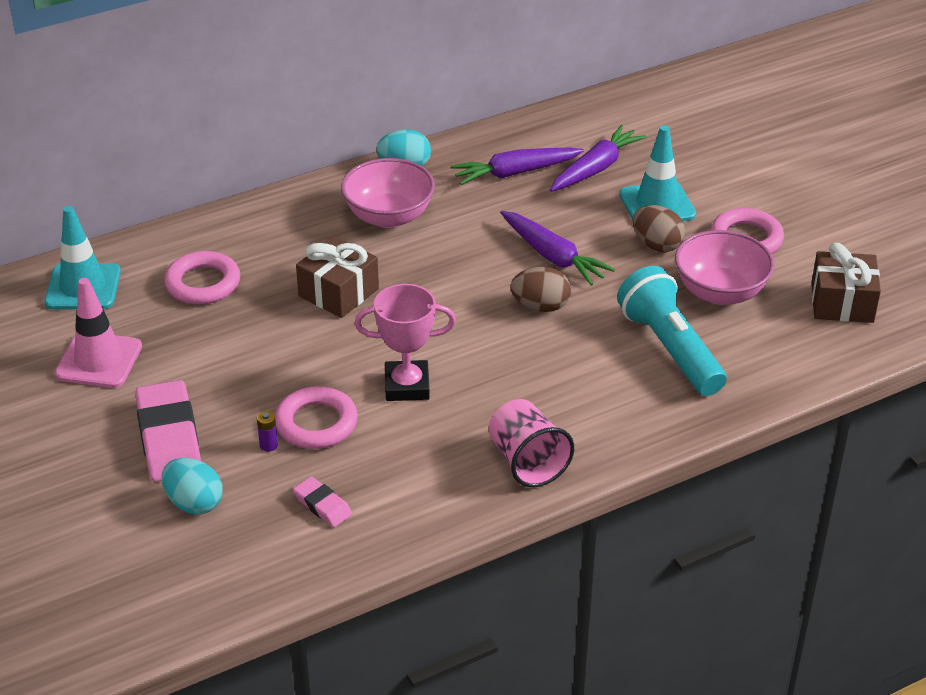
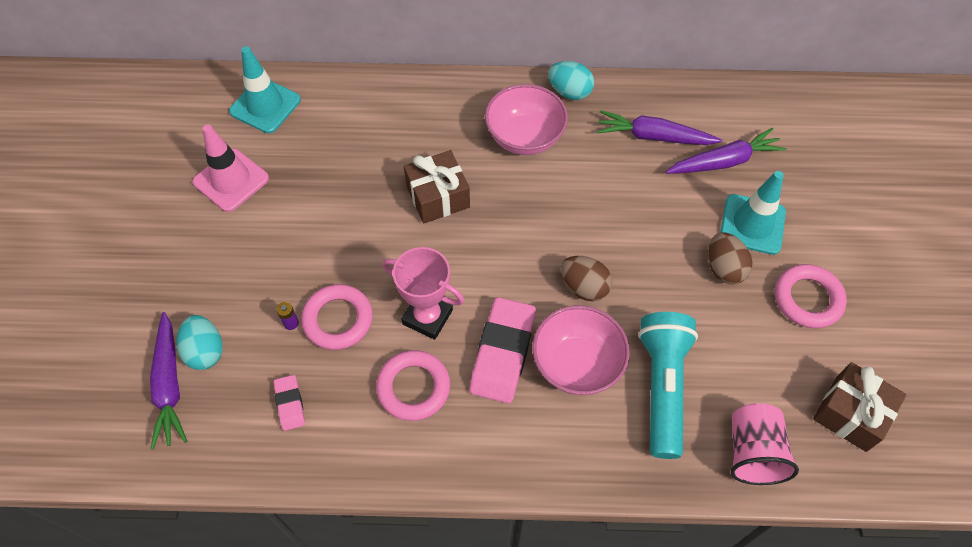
camera: 30 degrees right, 20 degrees up
pink eraser [135,380,201,482] -> pink eraser moved to [469,297,536,403]
pink ring [164,251,240,304] -> pink ring moved to [376,350,450,421]
pink cup [489,399,574,487] -> pink cup moved to [730,403,799,485]
purple carrot [500,211,615,286] -> purple carrot moved to [150,312,187,450]
pink bowl [675,230,775,305] -> pink bowl moved to [532,305,630,395]

